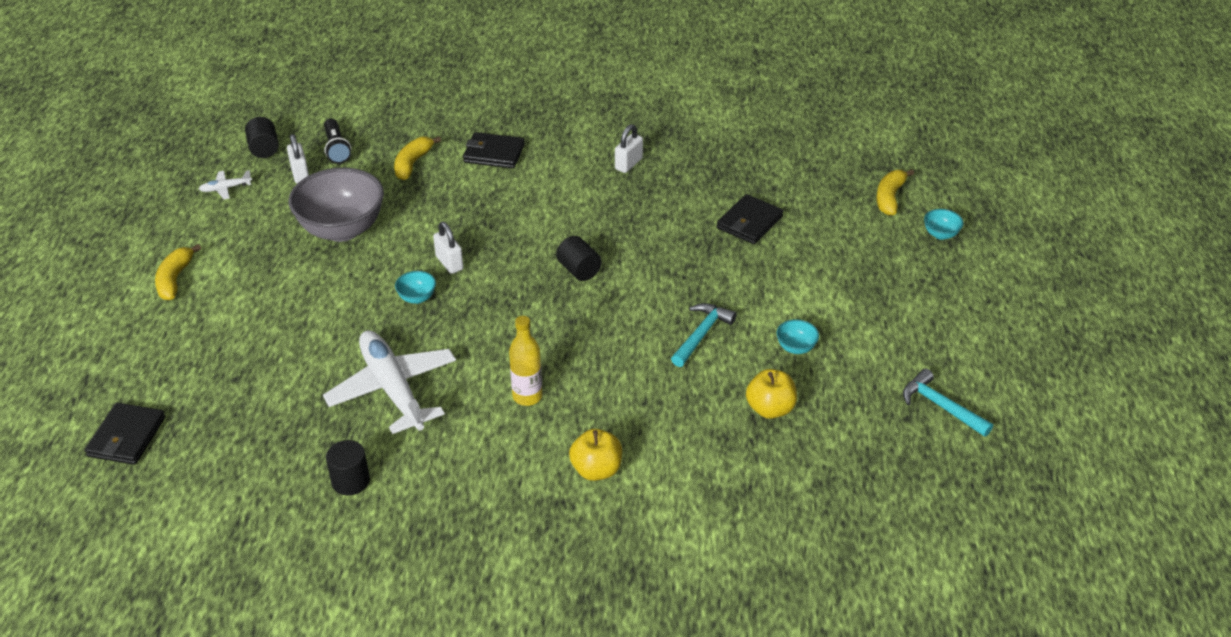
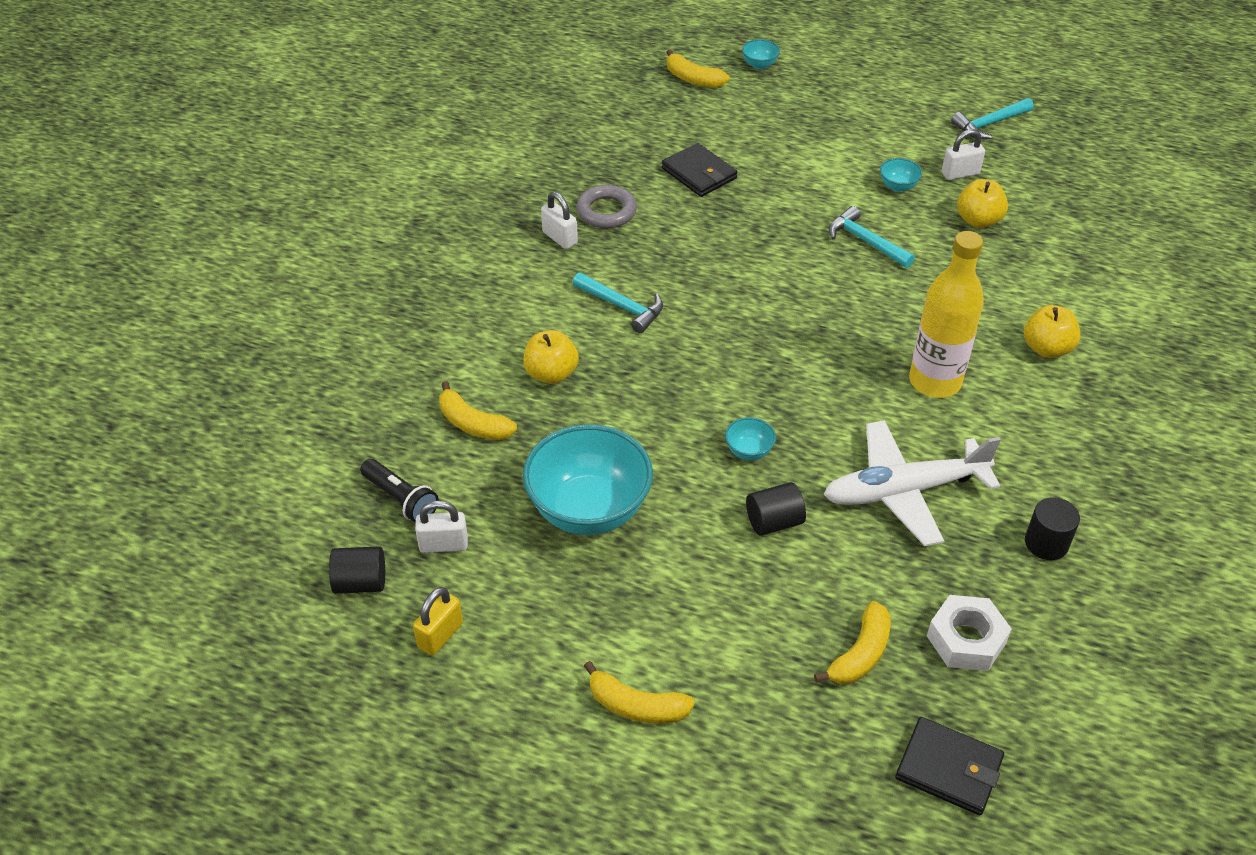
camera: 75 degrees left, 5 degrees up
white plane [199,170,252,199] -> yellow padlock [413,587,463,655]
grey bowl [288,168,384,242] -> turquoise bowl [523,424,653,535]
black flashlight [324,119,351,164] -> black flashlight turned 45 degrees clockwise [360,459,439,523]
white padlock [433,222,463,274] -> white padlock moved to [942,129,985,180]
black wallet [463,132,525,168] -> none
yellow bottle [509,316,542,406] -> yellow bottle [909,231,984,398], size x1.61
black cylinder [556,236,602,281] -> black cylinder moved to [746,482,806,536]
none -> yellow apple [523,330,579,384]
none -> turquoise hammer [572,272,663,333]
none -> grey ring [576,185,637,228]
none -> yellow banana [814,601,891,684]
none -> white nut [927,595,1012,671]

